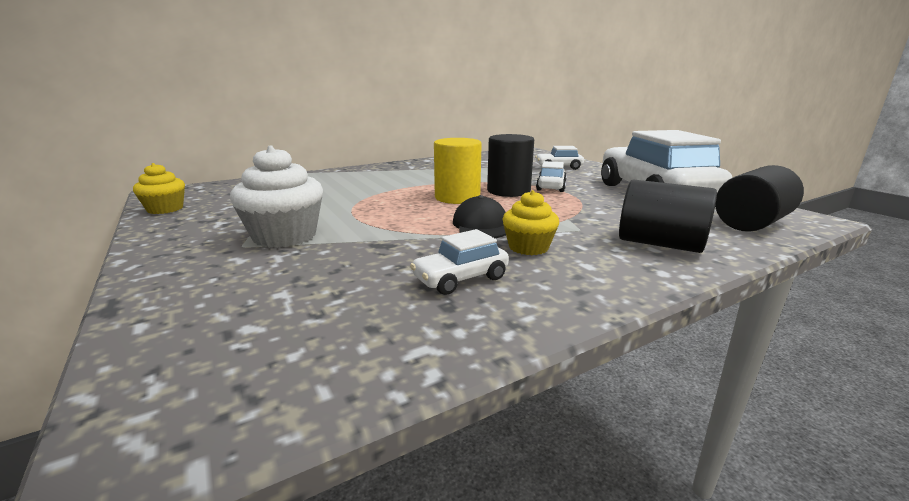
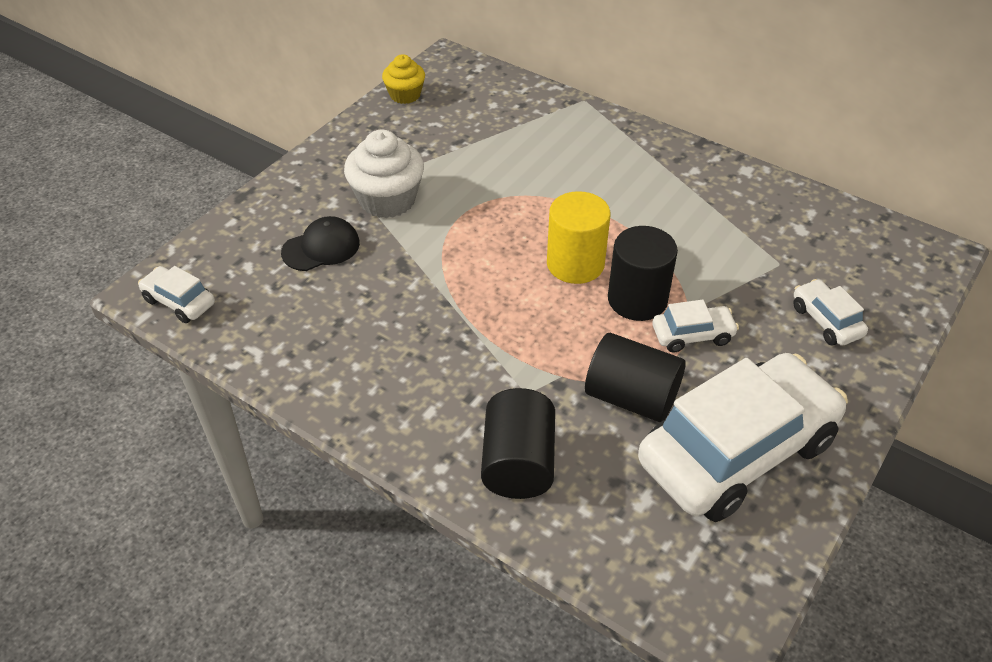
camera: 65 degrees right, 25 degrees up
white car [410,229,509,295] -> white car moved to [138,266,215,323]
black cap [453,195,506,238] -> black cap moved to [281,216,360,271]
yellow cupcake [502,190,559,255] -> none
black cylinder [715,165,804,232] -> black cylinder moved to [585,333,686,422]

